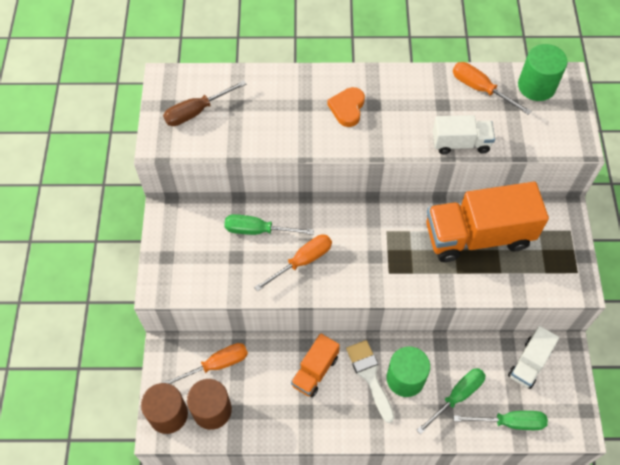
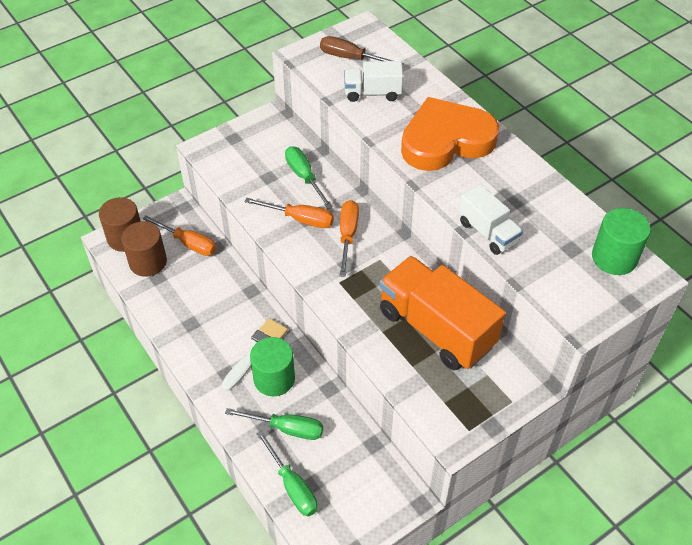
camera: 55 degrees right, 10 degrees down
orange truck [291,333,340,397] -> none
orange heart [327,87,365,127] -> orange heart [401,97,499,171], size x2.17
orange screwdriver [453,62,532,115] -> orange screwdriver moved to [340,200,359,277]
white truck [508,326,559,389] -> white truck moved to [344,61,403,102]

